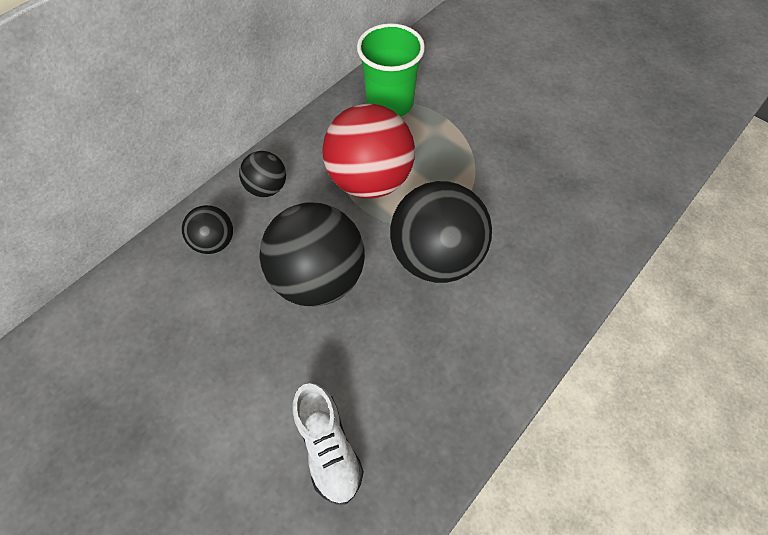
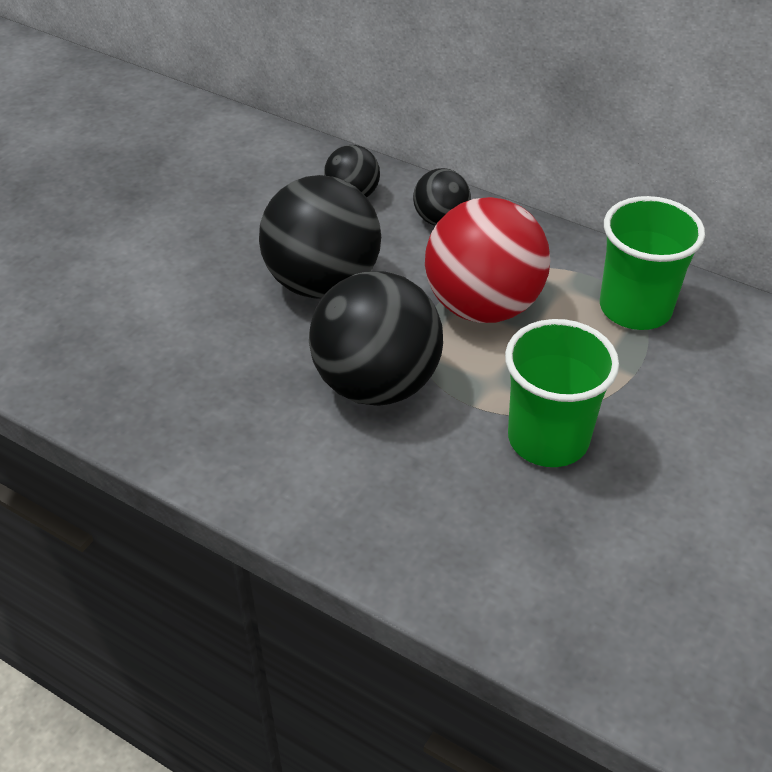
camera: 80 degrees right, 15 degrees down
white shoe [293,383,364,504] -> none
none -> green cup [505,319,619,467]

